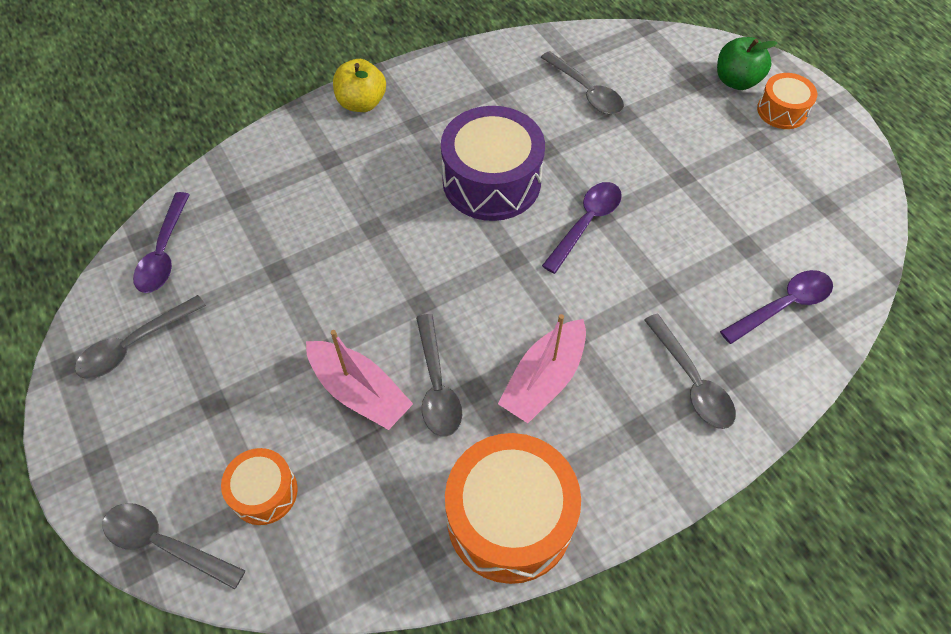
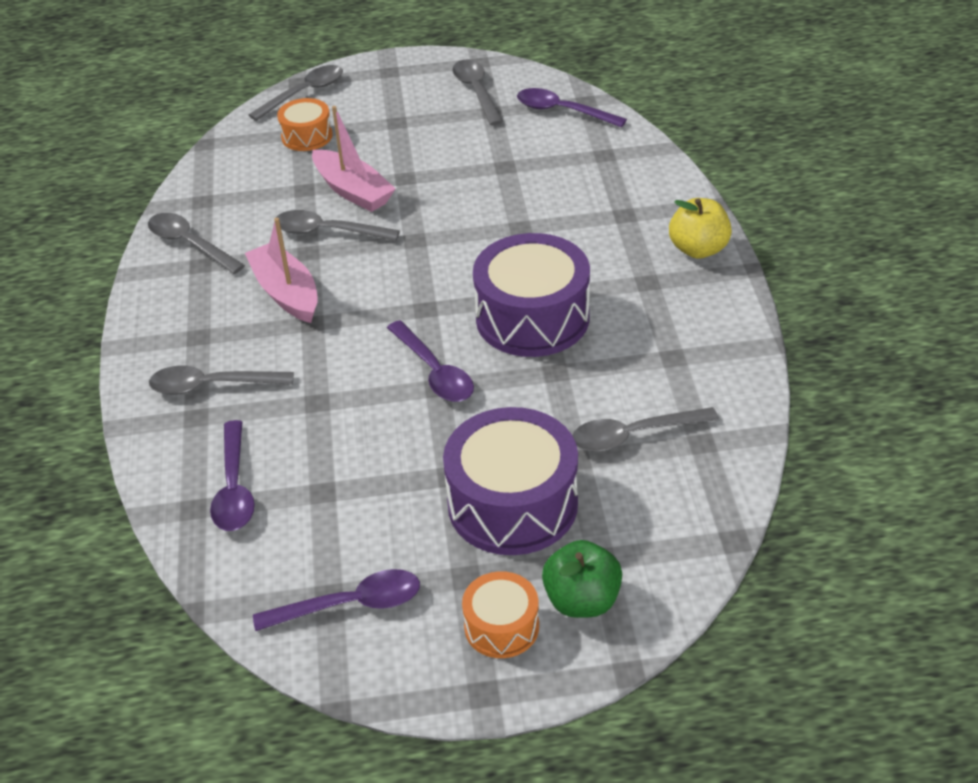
camera: 115 degrees right, 15 degrees down
pink boat [306,330,413,430] -> pink boat turned 105 degrees counterclockwise [312,106,396,212]
orange drum [445,433,581,584] -> grey spoon [148,213,245,274]
none -> purple spoon [253,569,420,631]
none -> purple drum [443,407,578,555]

